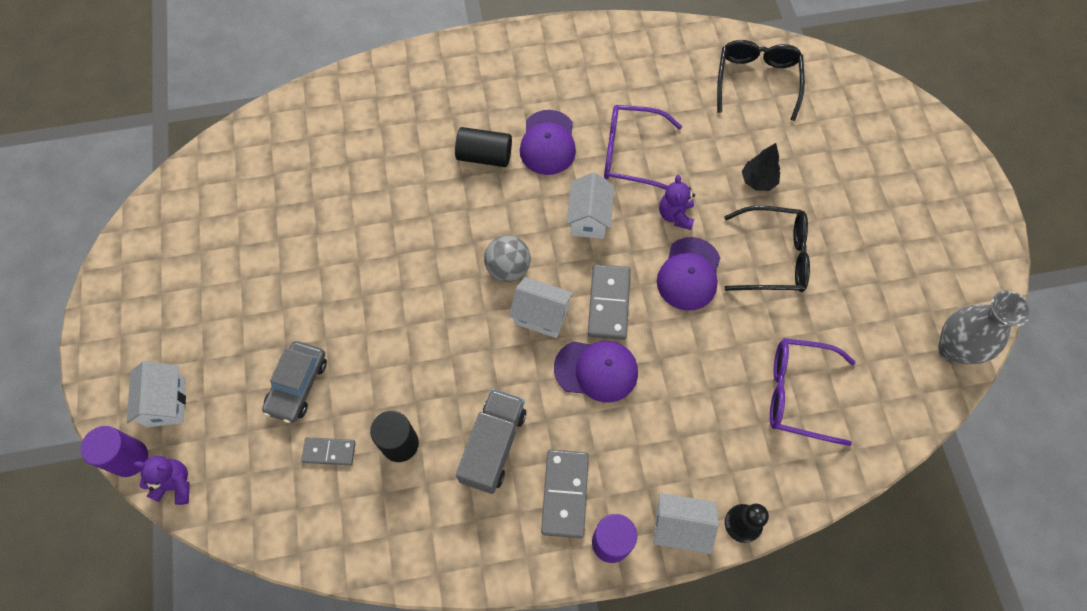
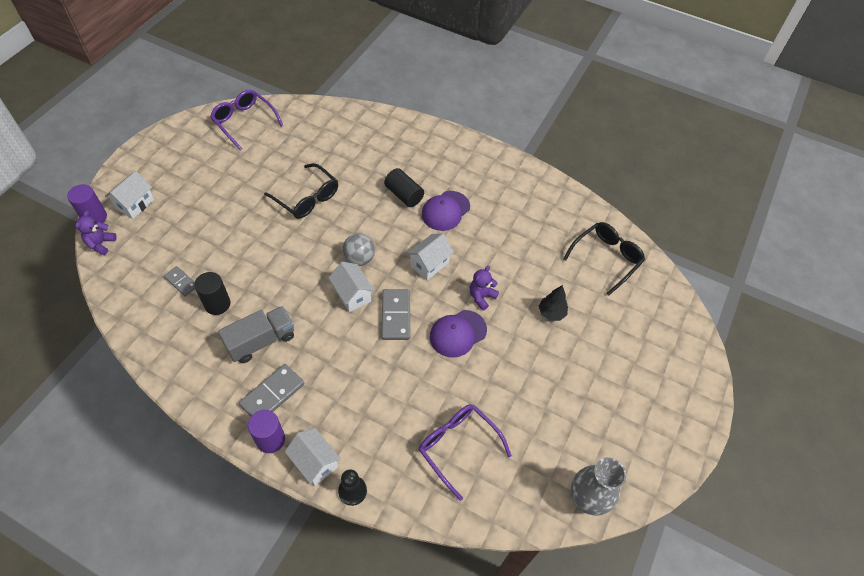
camera: 35 degrees right, 10 degrees down
purple teddy bear [134,456,190,505] -> purple teddy bear turned 120 degrees counterclockwise [75,211,117,255]
grey car [262,341,327,423] -> none
purple cap [554,341,638,402] -> none
grey domino [588,264,631,340] -> grey domino turned 45 degrees counterclockwise [382,289,410,340]
purple glasses [604,105,682,190] -> purple glasses moved to [210,90,283,150]
black glasses [724,206,810,292] -> black glasses moved to [264,163,338,219]

